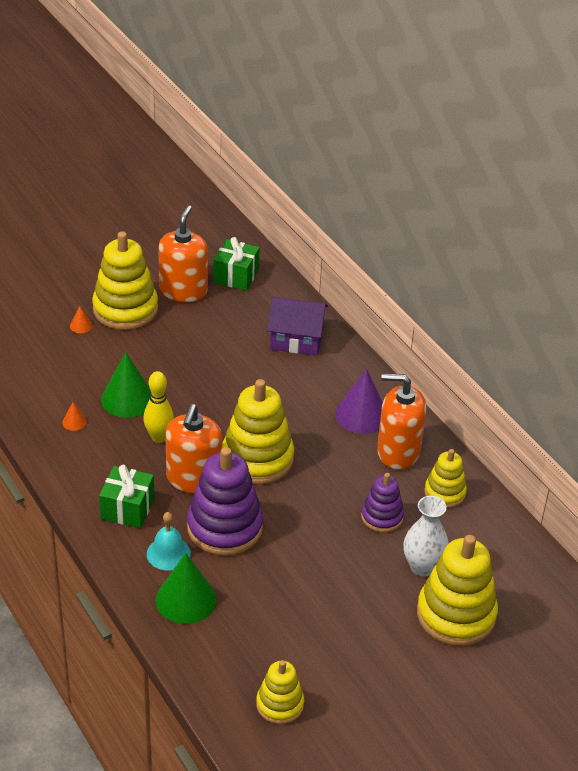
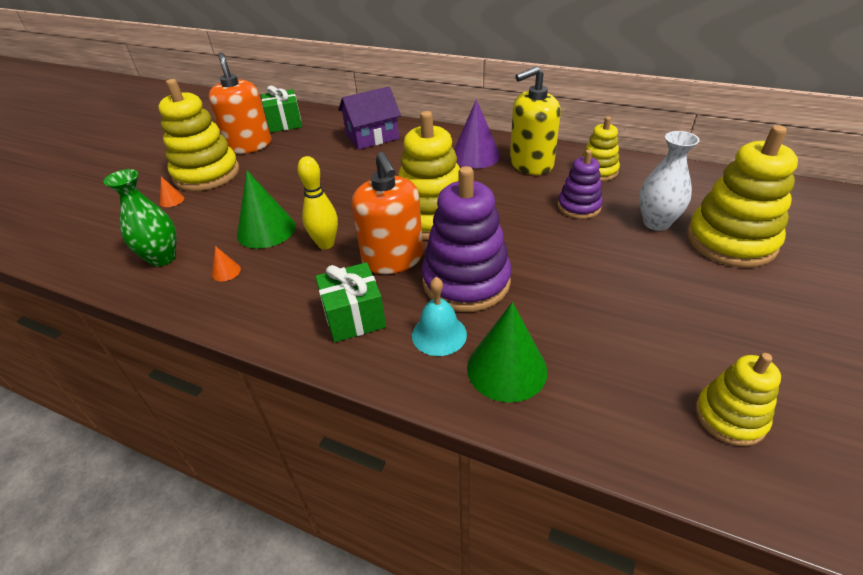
camera: 30 degrees left, 0 degrees up
orange soap dispenser [377,373,427,470] -> yellow soap dispenser [510,66,561,175]
none -> green vase [104,169,176,267]

